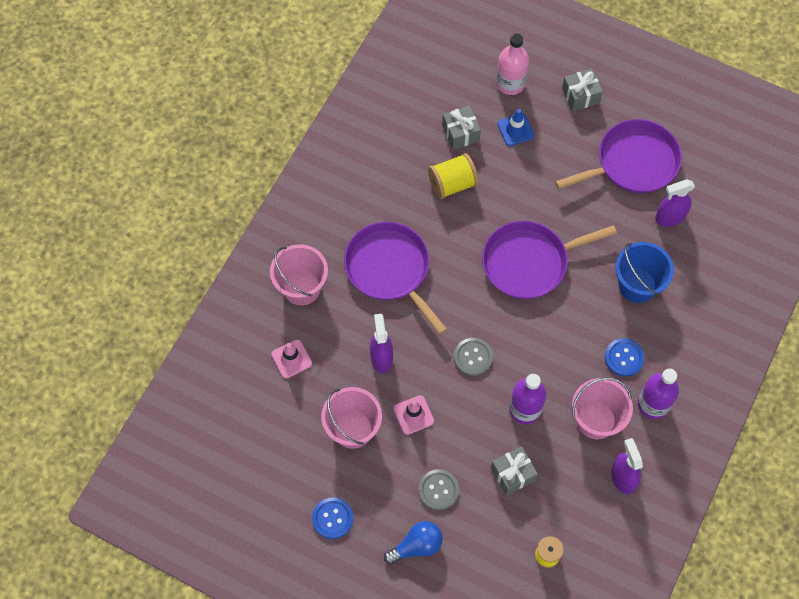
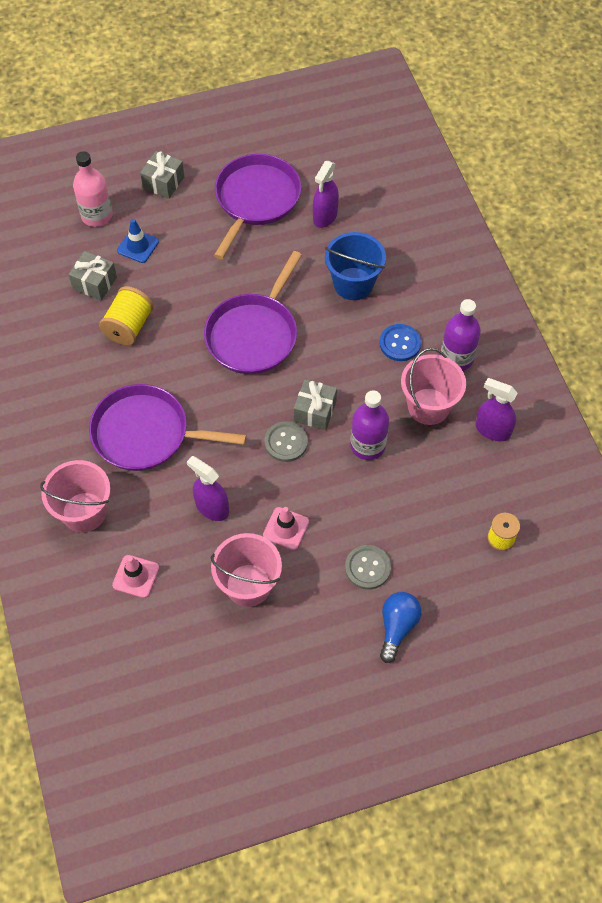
camera: 45 degrees left, 5 degrees down
blue button [312,497,353,539] -> none
grey gift [491,446,538,496] -> grey gift moved to [294,379,337,430]

